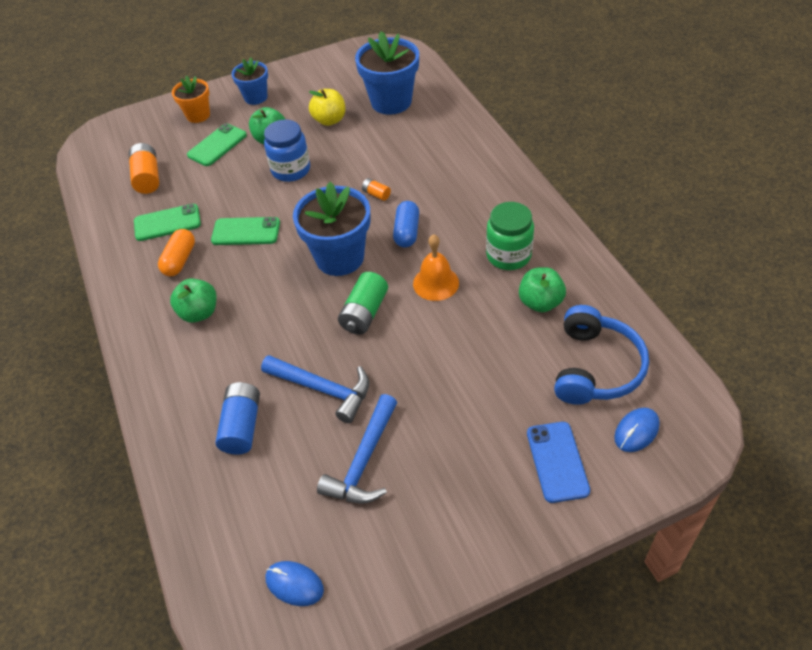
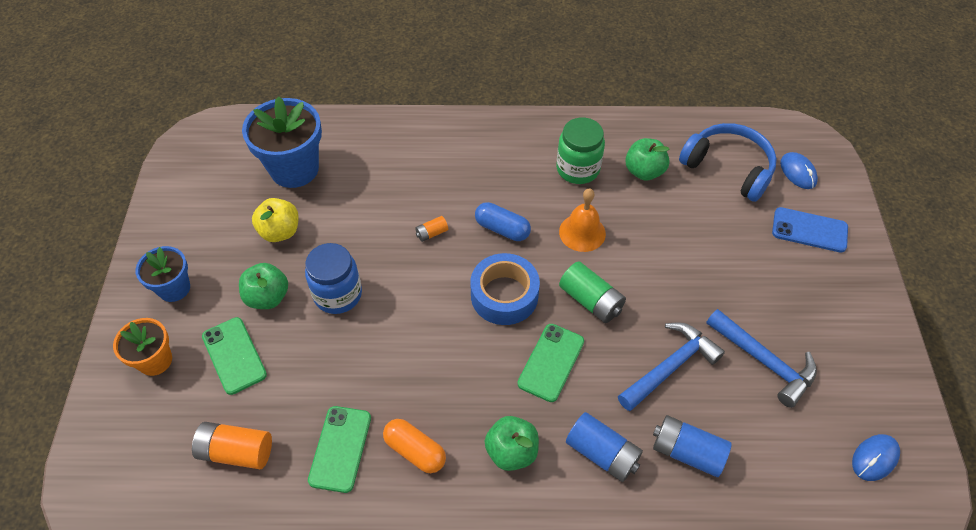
camera: 70 degrees left, 5 degrees up
green phone [211,217,280,245] -> green phone moved to [517,324,584,402]
blue flower pot [293,182,371,276] -> blue tape [470,253,540,325]
none -> blue battery [566,412,643,482]

